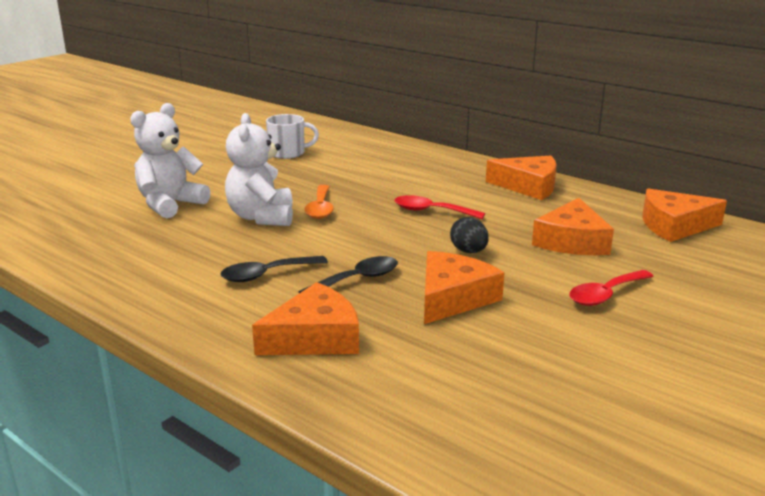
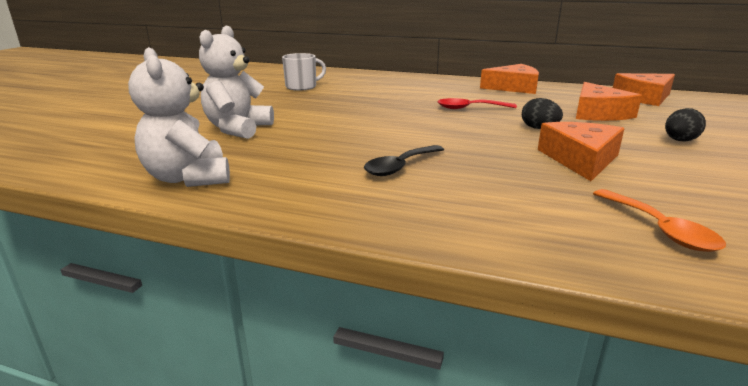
camera: 20 degrees left, 0 degrees up
white teddy bear [225,113,293,226] -> white teddy bear moved to [128,47,230,187]
orange cheese [252,282,359,355] -> none
black spoon [299,256,398,293] -> none
orange spoon [305,185,334,219] -> orange spoon moved to [593,189,726,252]
red spoon [569,270,653,306] -> black egg [665,108,706,142]

